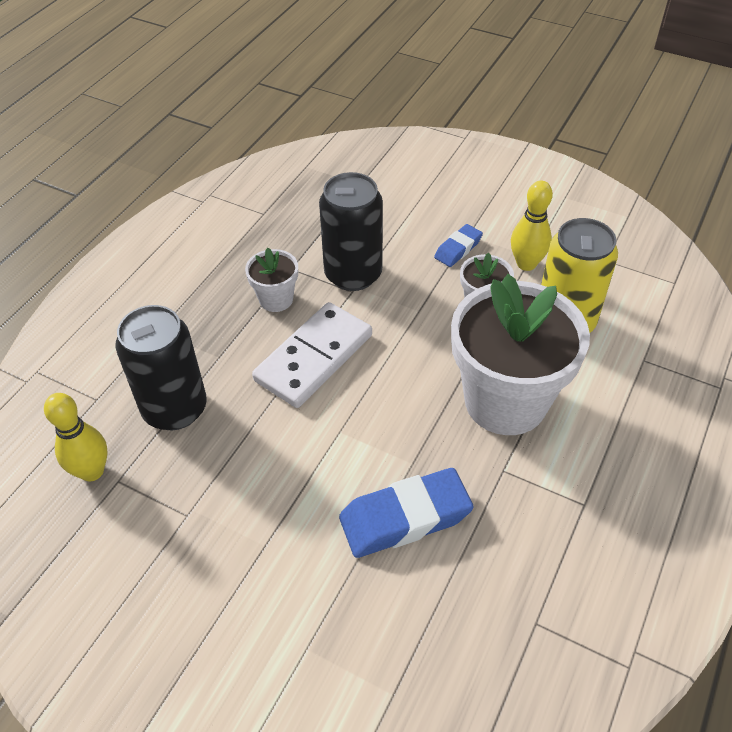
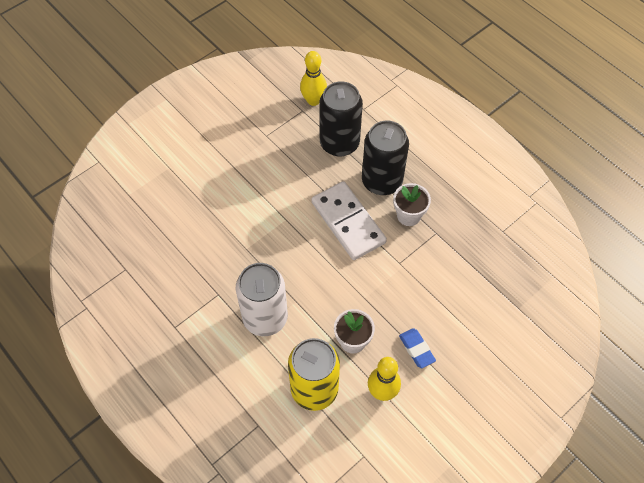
camera: 110 degrees right, 10 degrees up
black can [319,172,383,291] -> black can moved to [362,121,409,195]
blue eraser [339,468,473,558] -> none
white flower pot [451,274,590,435] -> white can [236,263,288,336]

